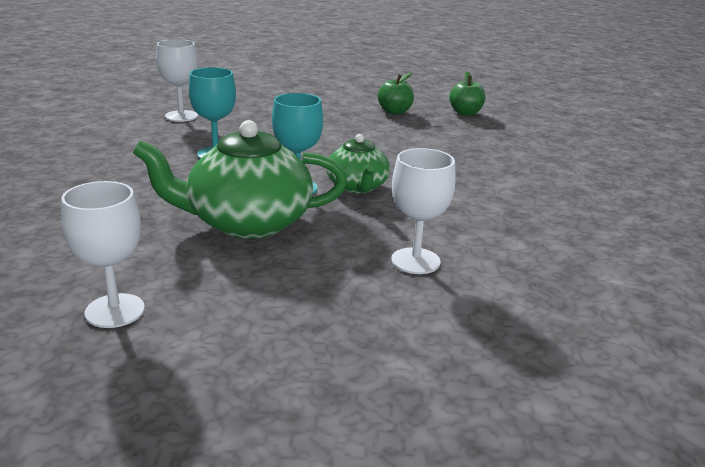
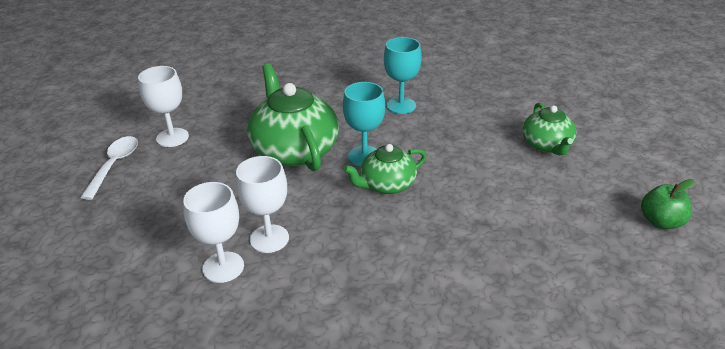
camera: 75 degrees right, 10 degrees up
white goblet [156,39,198,122] -> white goblet moved to [183,182,244,283]
green apple [378,72,414,114] -> none
none -> white spoon [80,136,138,200]
none -> green teapot [522,103,577,155]

